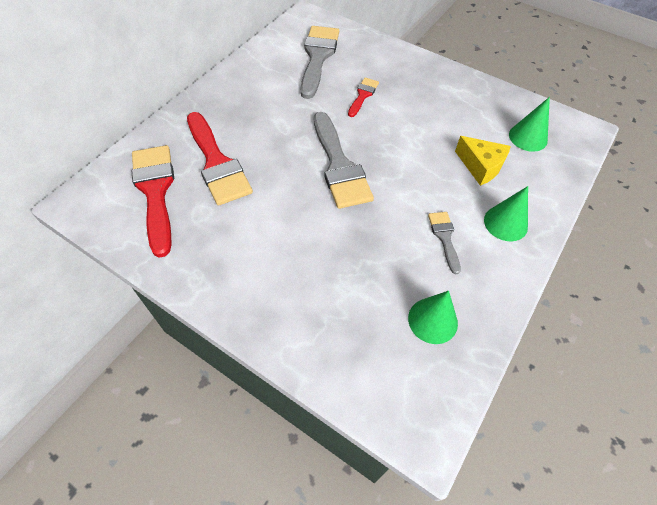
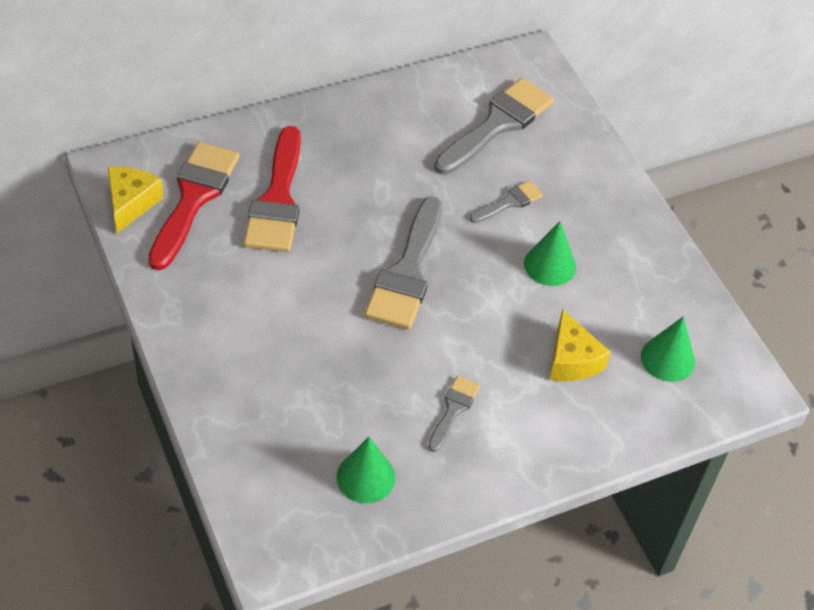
camera: 30 degrees right, 5 degrees down
red brush [348,78,379,117] -> grey brush [469,180,543,223]
green cone [484,186,528,241] -> green cone moved to [524,221,576,286]
none -> yellow cheese [108,167,164,233]

